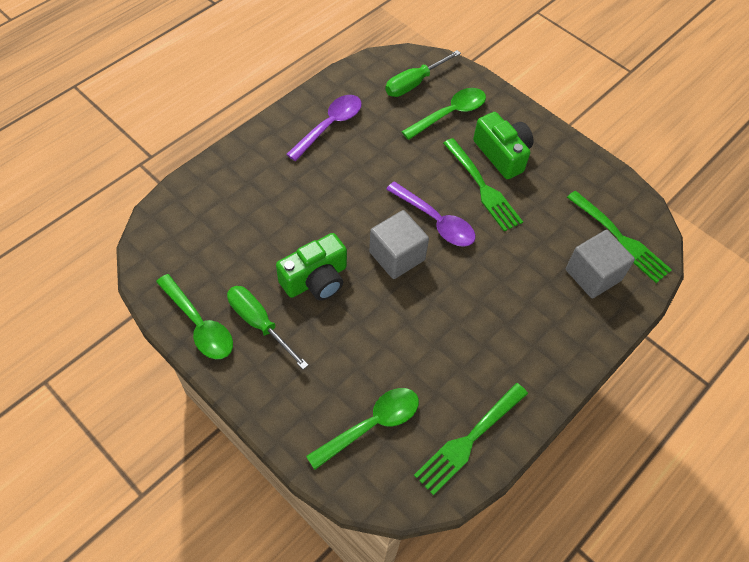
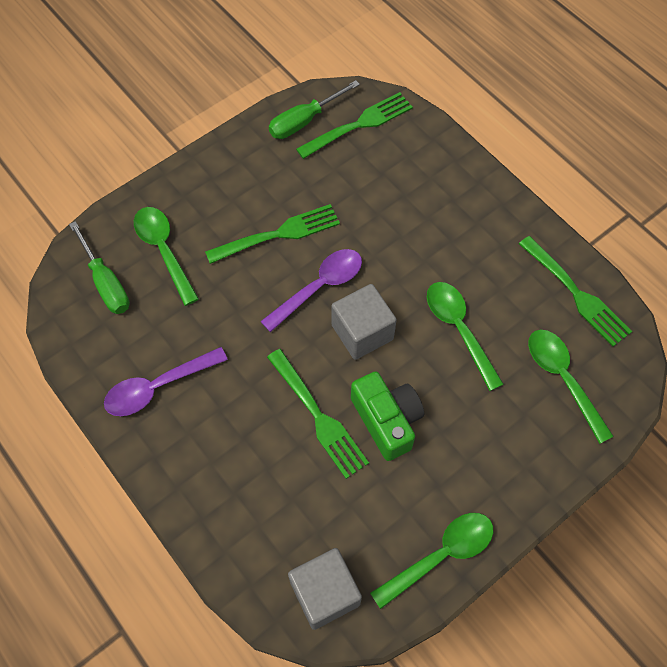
camera: 80 degrees left, 5 degrees up
green screwdriver [227,286,308,370] -> green screwdriver moved to [269,80,360,139]
purple spoon [286,95,362,161] -> purple spoon turned 75 degrees counterclockwise [104,347,228,416]
green camera [473,112,533,179] -> none
grey cube [566,230,635,298] -> grey cube moved to [288,548,362,630]
none -> green fork [267,349,369,479]
none -> green spoon [427,282,504,391]

